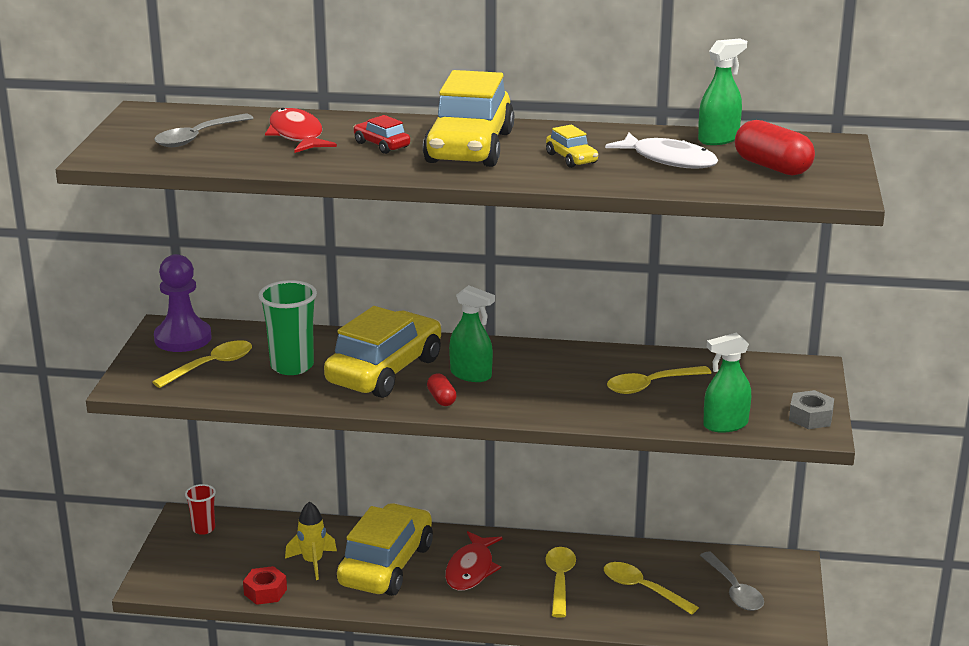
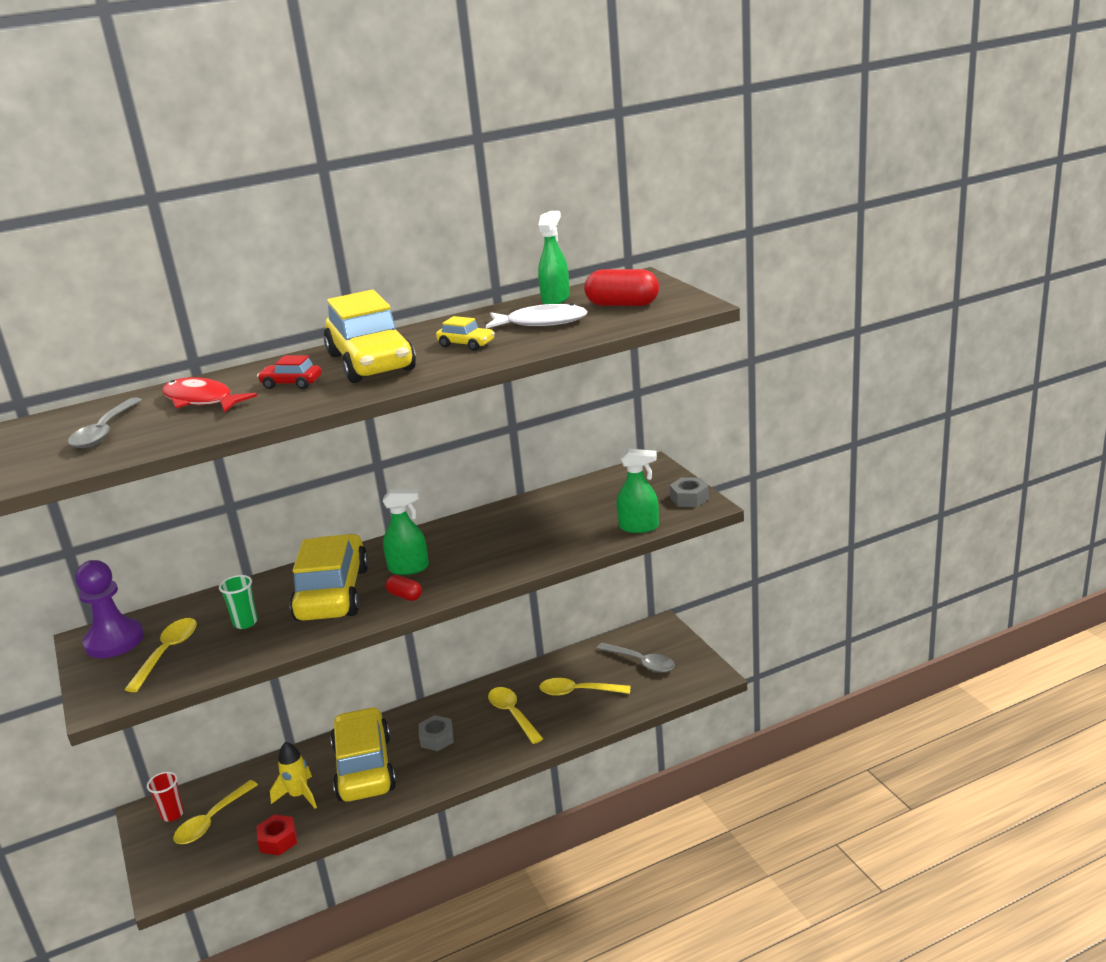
camera: 30 degrees left, 0 degrees up
green cup [258,280,317,375] -> green cup [219,575,258,629], size x0.59
red fish [445,531,503,591] -> grey nut [419,715,454,751]
yellow spoon [607,366,712,394] -> yellow spoon moved to [173,780,258,844]
green spray bottle [703,332,751,433] -> green spray bottle turned 120 degrees counterclockwise [617,449,659,533]

